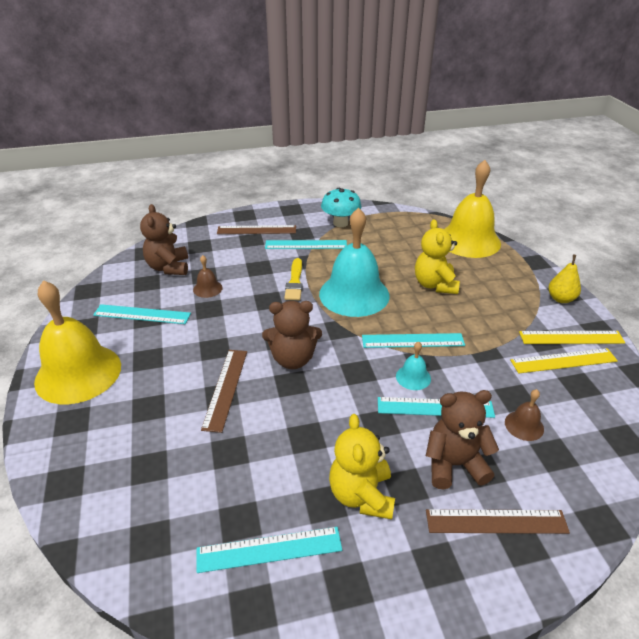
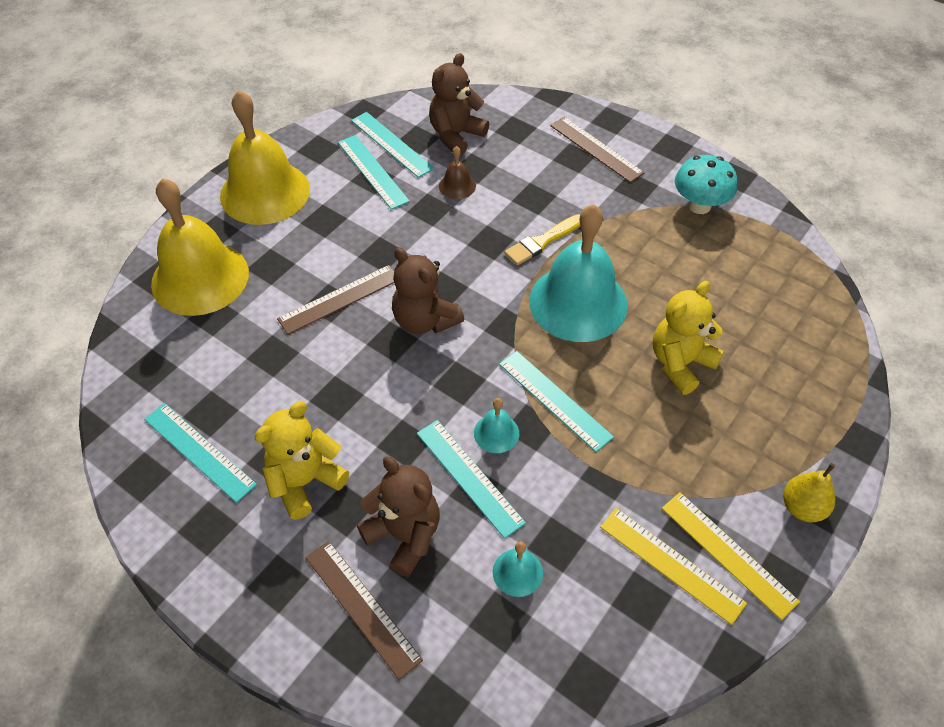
camera: 50 degrees right, 15 degrees up
turquoise ruler [265,240,347,249] -> turquoise ruler moved to [351,112,434,178]
yellow bell [444,160,501,258] -> yellow bell moved to [151,178,249,316]
brown bell [505,389,544,441] -> turquoise bell [493,542,543,597]

